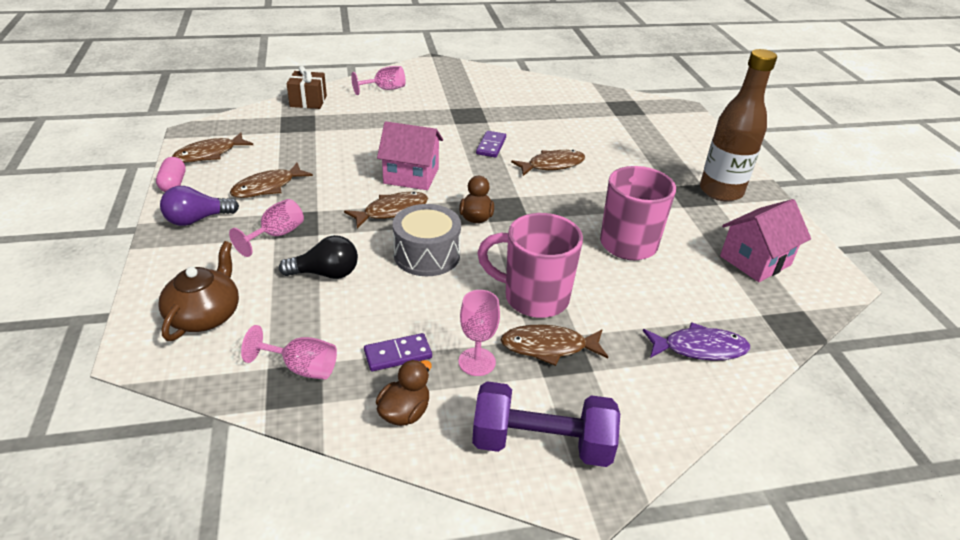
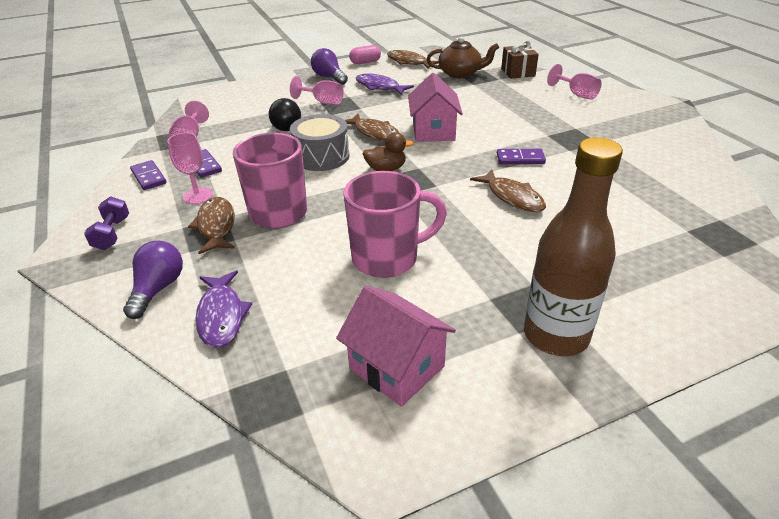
camera: 80 degrees right, 0 degrees up
brown teapot [158,241,239,341] -> brown teapot moved to [427,36,499,78]
brown fish [230,163,313,198] -> purple fish [356,74,414,95]
brown duck [376,360,432,426] -> purple domino [130,160,167,190]
purple dumbbell [472,381,620,467] -> purple dumbbell [84,196,129,250], size x0.56
none -> purple light bulb [123,241,183,319]

